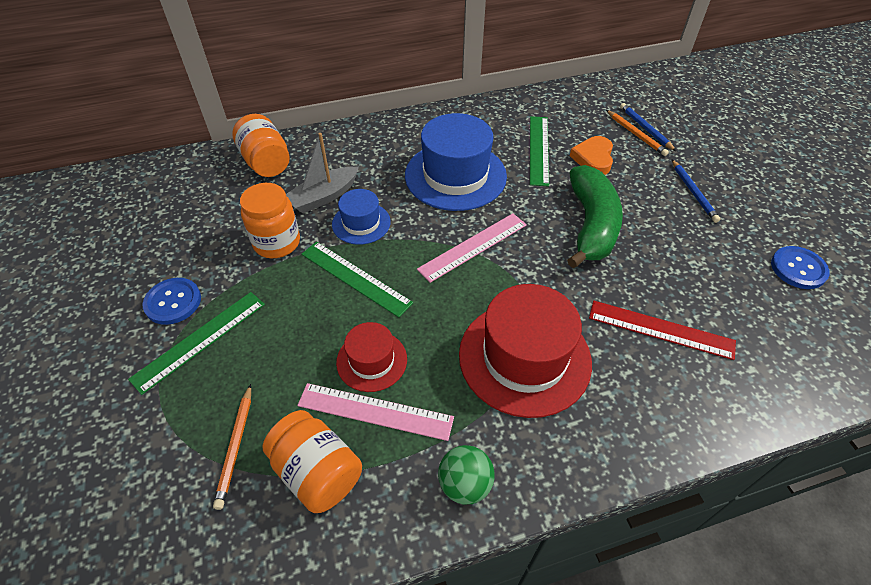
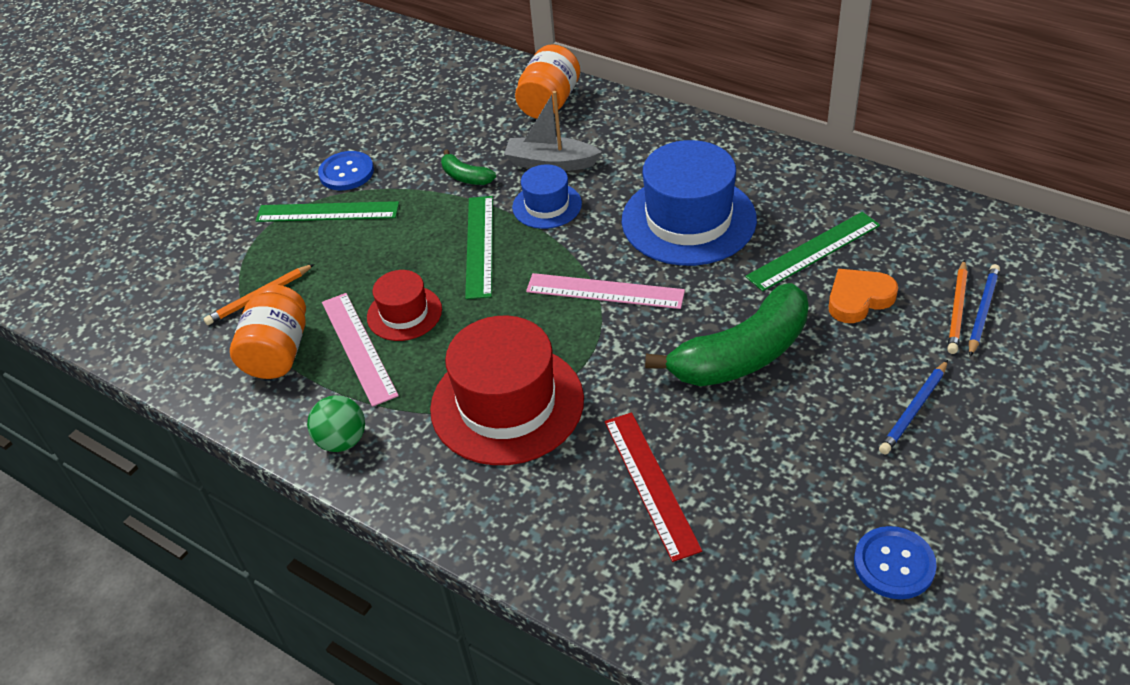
camera: 55 degrees right, 5 degrees down
orange jar [240,183,300,258] -> green banana [441,150,496,185]

